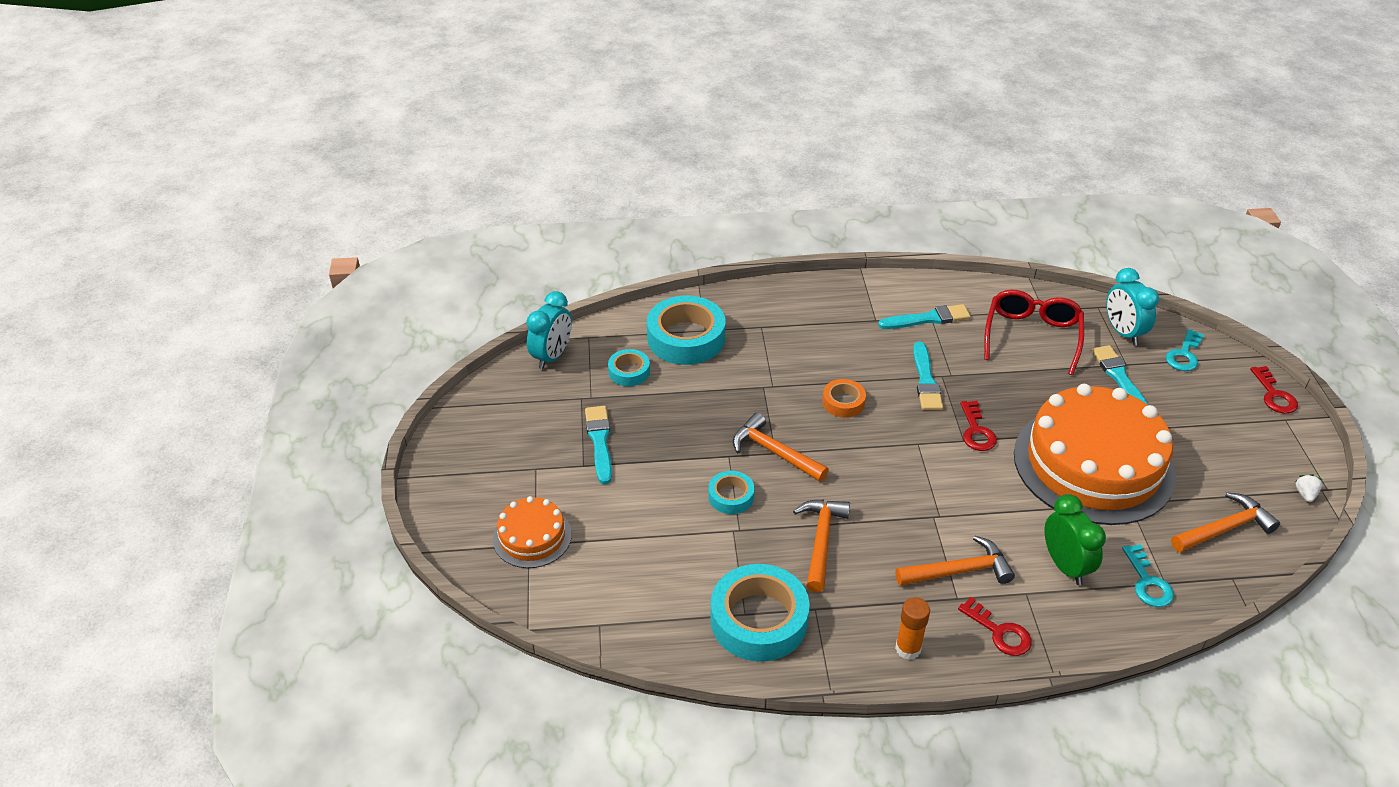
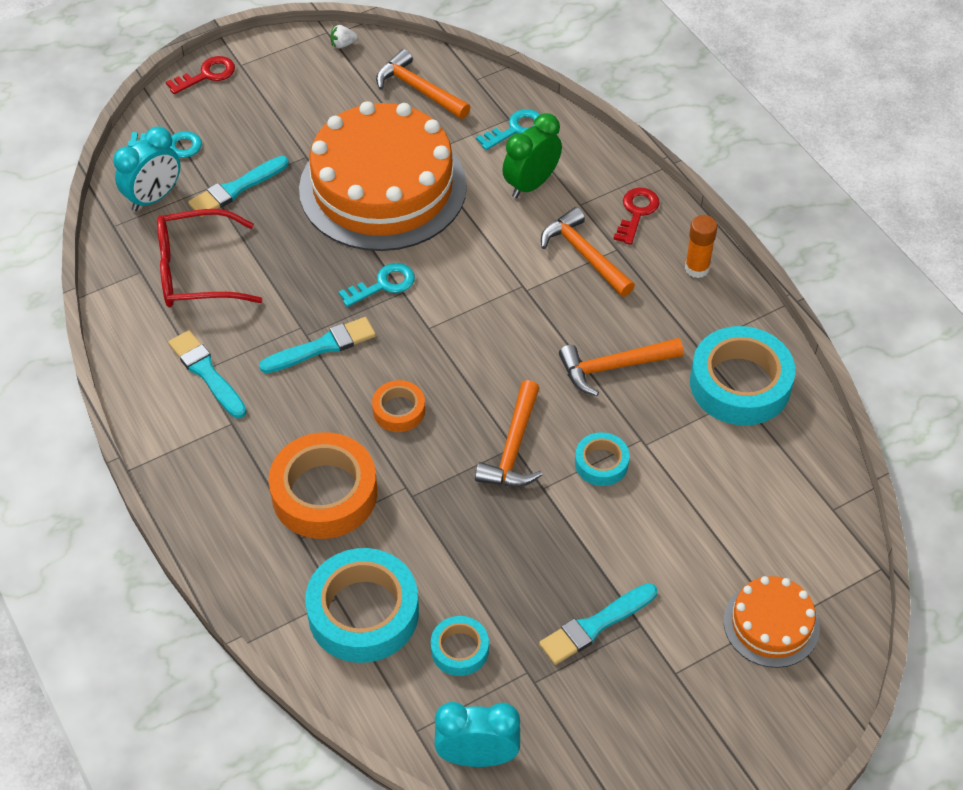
camera: 115 degrees left, 10 degrees up
red key [960,401,997,451] -> turquoise key [339,263,415,307]
none -> orange tape [268,432,377,539]

